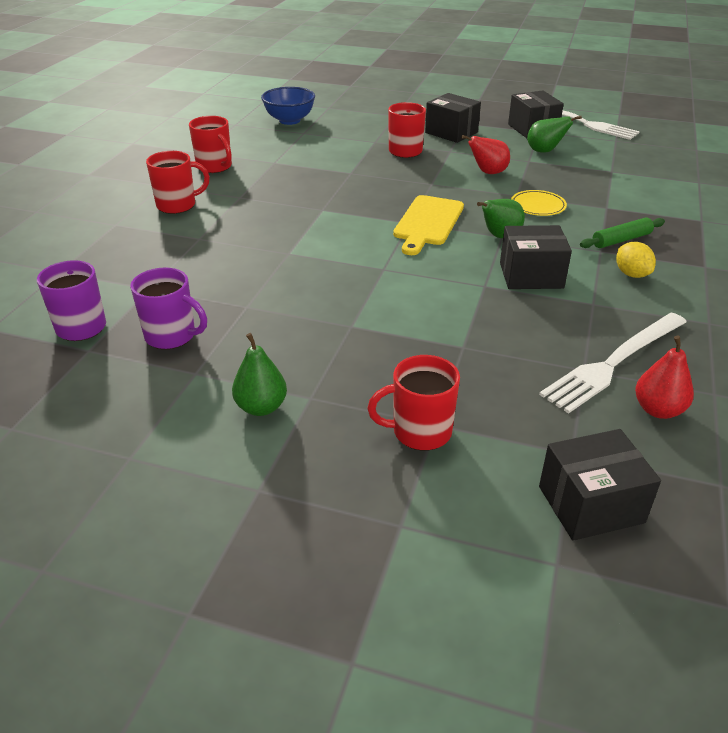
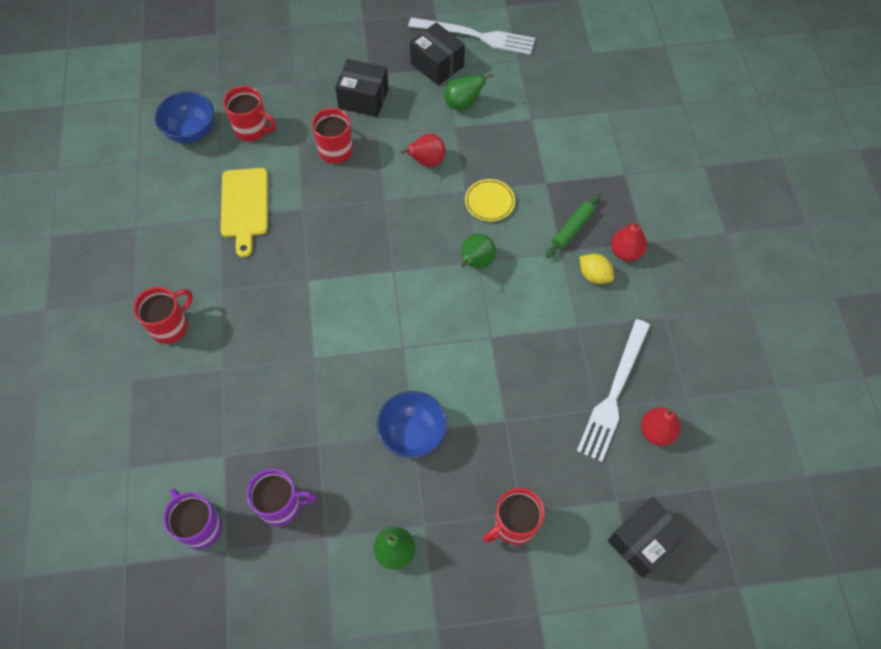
camera: 25 degrees left, 25 degrees up
red mug [189,116,232,173] -> red mug moved to [223,86,276,141]
yellow cutting board [393,195,464,255] -> yellow cutting board moved to [221,168,268,257]
black box [500,225,572,289] -> none
none -> blue bowl [377,391,448,458]
none -> red pear [611,221,647,261]

